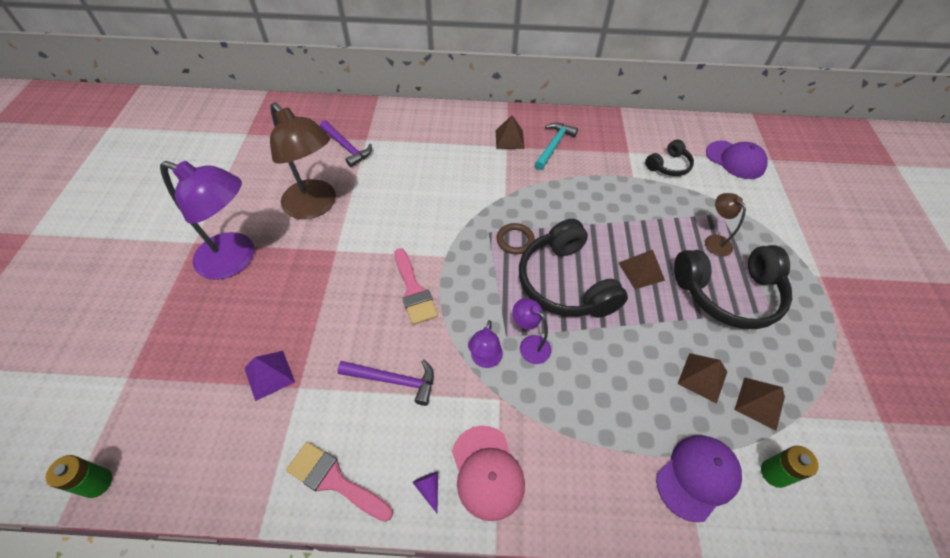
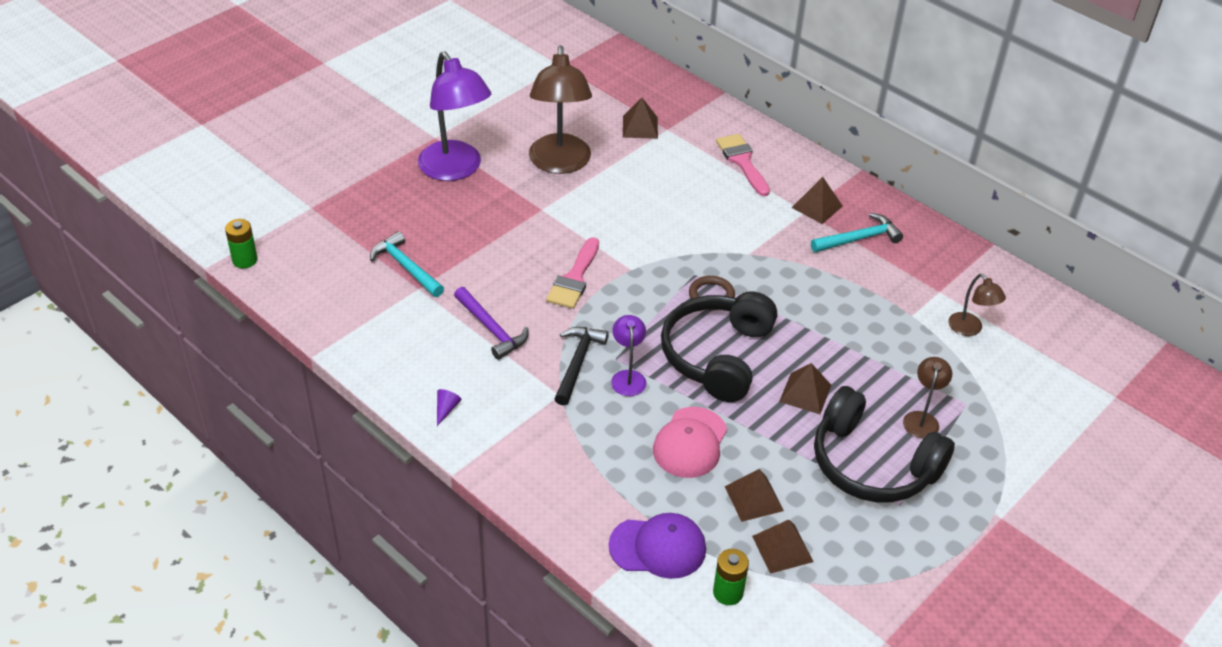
camera: 40 degrees right, 10 degrees down
purple pyramid [244,351,295,401] -> turquoise hammer [370,231,444,297]
pink brush [286,442,393,522] -> pink brush moved to [716,134,770,196]
purple hammer [320,120,372,167] -> brown pyramid [623,98,658,139]
pink cap [452,425,525,521] -> pink cap moved to [653,407,727,478]
purple lamp [468,320,503,368] -> black hammer [554,327,608,406]
black headphones [645,139,694,176] -> brown lamp [948,274,1006,336]
purple cap [706,141,768,179] -> none

